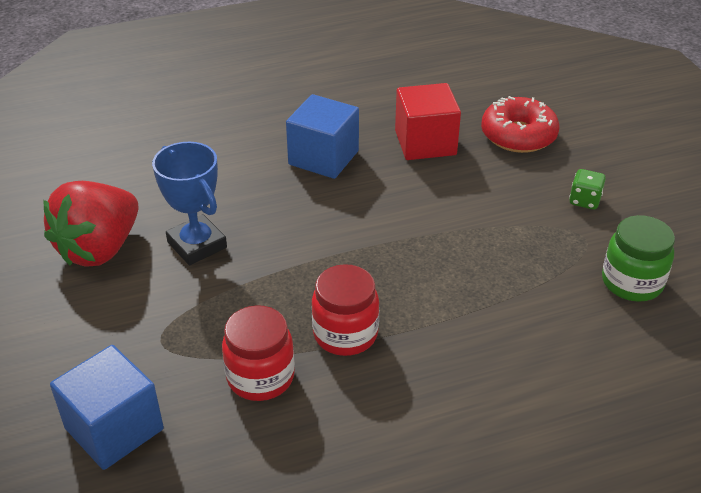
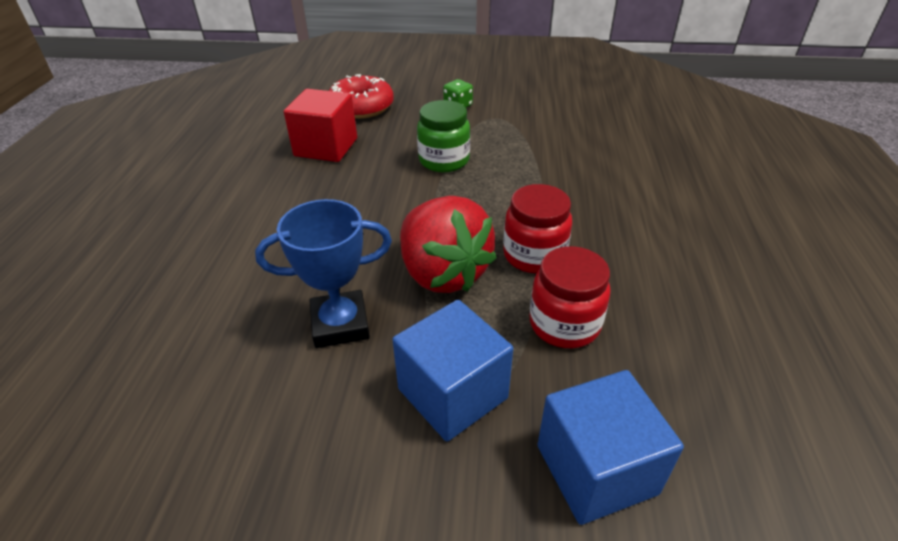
camera: 65 degrees left, 0 degrees up
red strawberry [44,181,139,267] -> red strawberry moved to [400,196,497,293]
blue cube [286,94,359,179] -> blue cube moved to [392,300,513,442]
green jar [602,215,675,302] -> green jar moved to [417,100,470,172]

